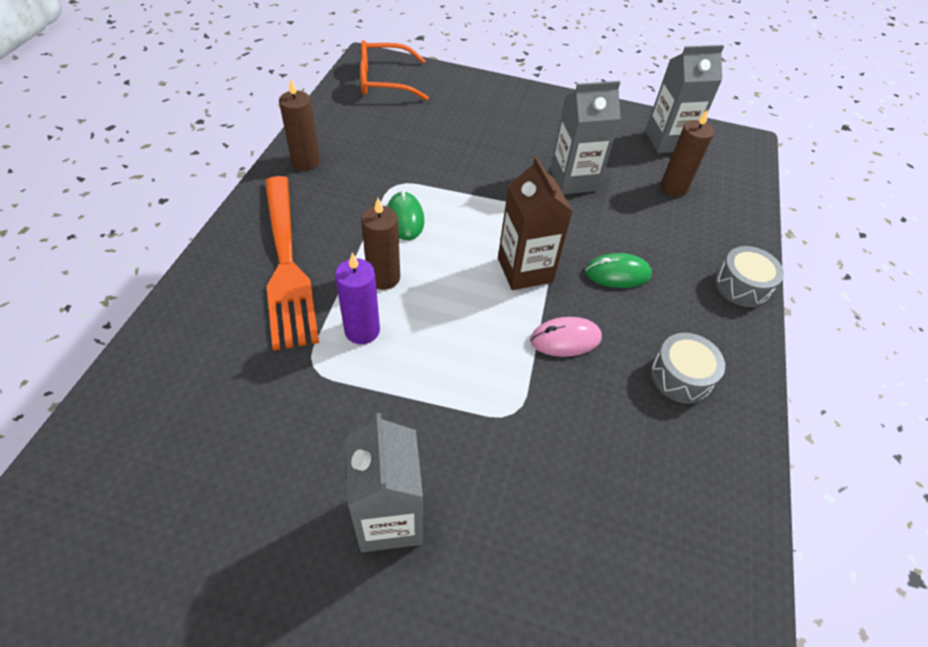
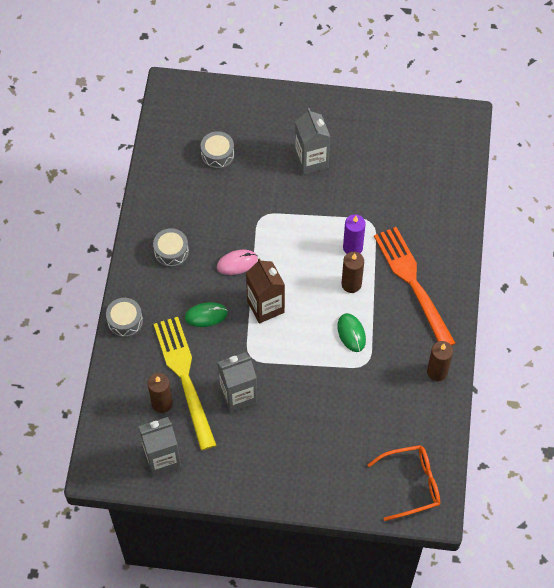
camera: 175 degrees right, 10 degrees up
none -> yellow fork [153,317,217,450]
none -> grey drum [201,131,234,169]

